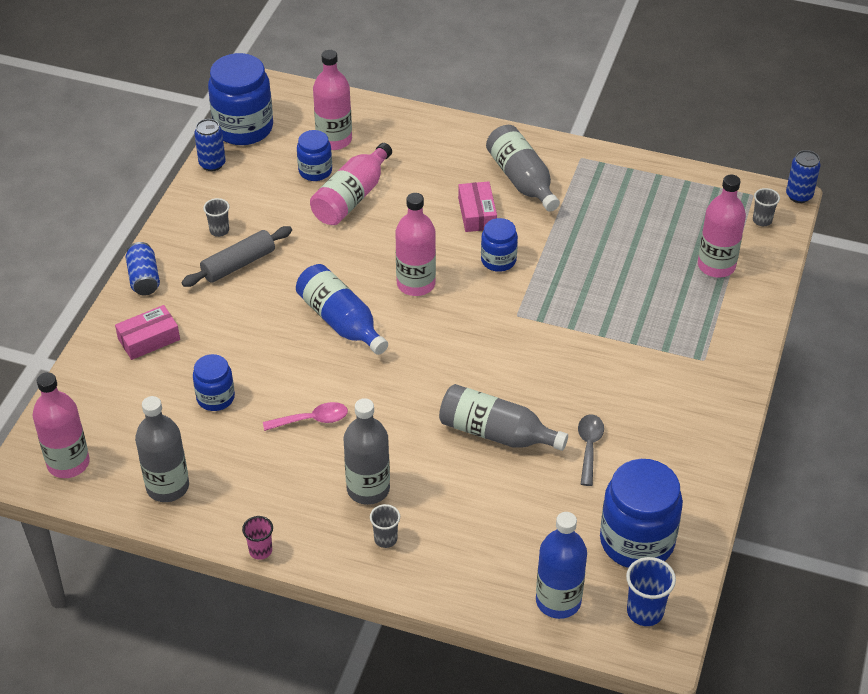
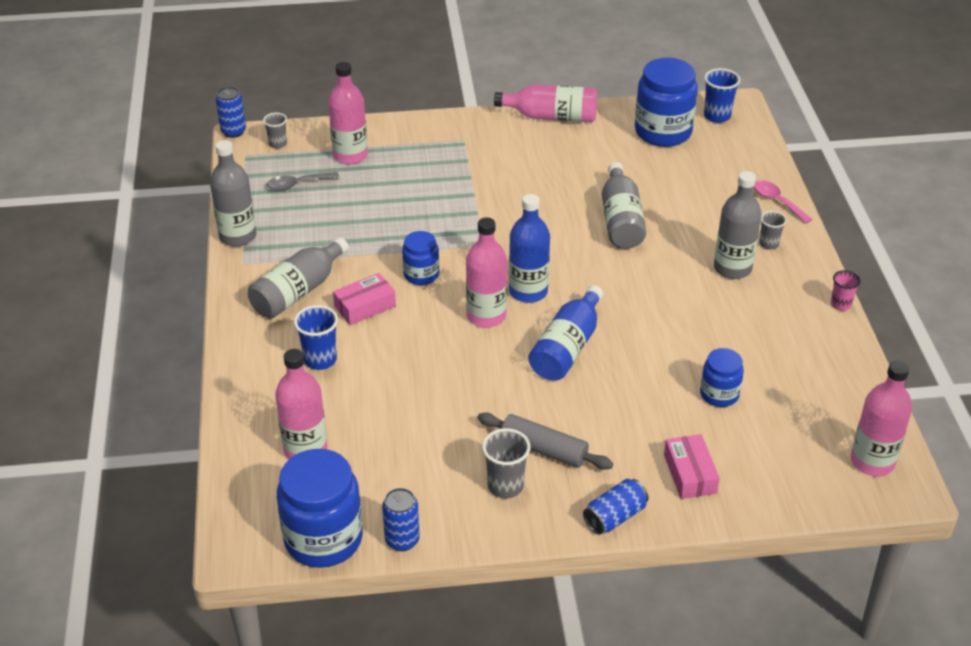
camera: 115 degrees left, 5 degrees down
pink box [115,305,180,360] -> pink box turned 45 degrees clockwise [664,434,720,499]
grey bottle [135,396,189,502] -> grey bottle moved to [210,140,256,247]
grey cup [203,198,229,237] -> grey cup [482,428,530,498], size x1.54
pink spoon [263,402,348,431] -> pink spoon moved to [754,180,813,223]
blue jar [297,130,332,181] -> none
pink bottle [310,143,392,225] -> pink bottle moved to [494,84,598,122]
blue bottle [536,512,587,619] -> blue bottle moved to [509,194,550,303]
grey spoon [578,414,604,486] -> grey spoon moved to [267,172,340,191]
none -> blue cup [294,305,338,370]

